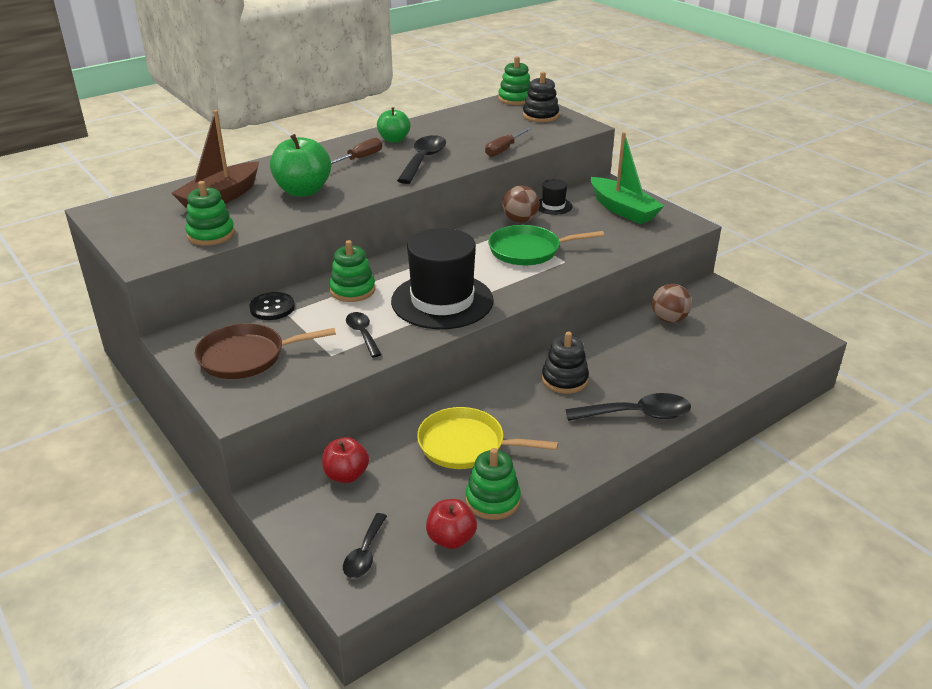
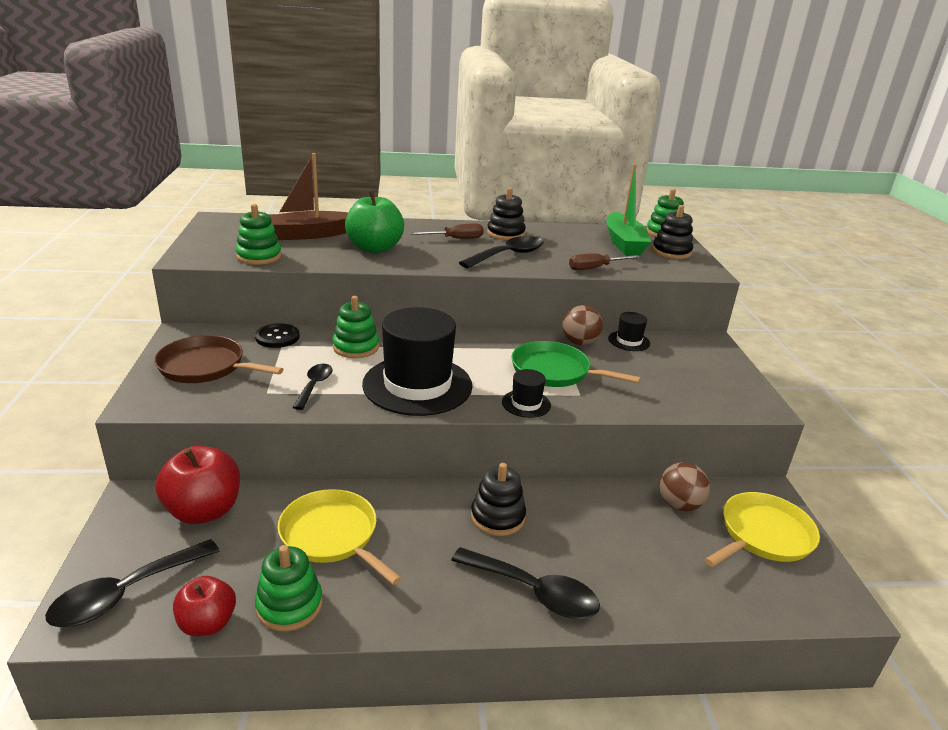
camera: 30 degrees right, 5 degrees down
red apple [322,437,369,483] -> red apple [156,446,240,524], size x1.60
black spoon [343,513,387,578] -> black spoon [45,539,219,627], size x1.64
green apple [377,107,411,143] -> black stacking toy [487,187,526,240]
green boat [591,132,664,224] -> green boat moved to [606,164,651,256]
none -> black hat [502,369,551,418]
none -> yellow pan [704,492,820,567]

